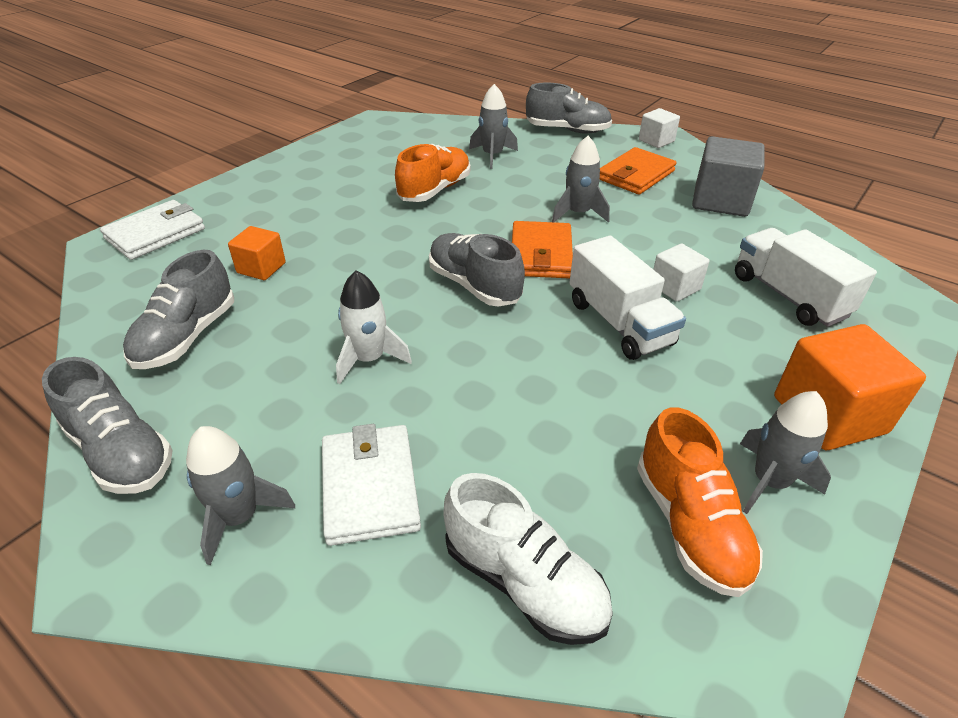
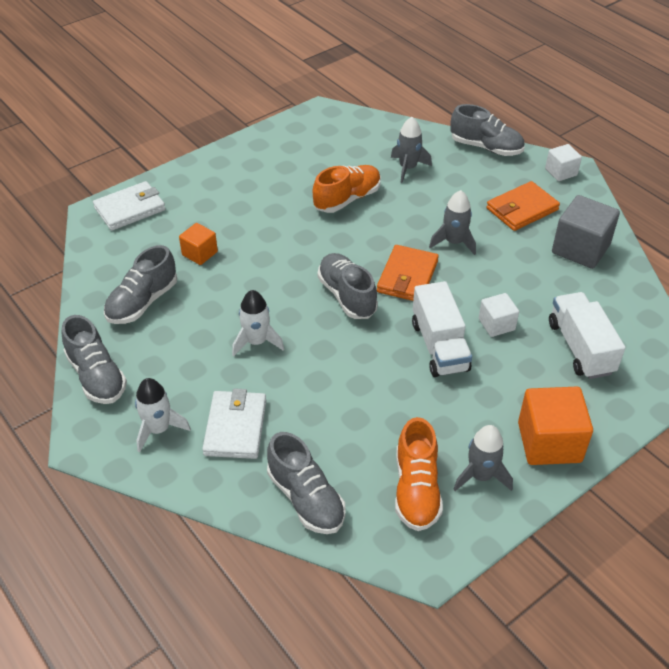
camera: 15 degrees right, 5 degrees up
grey rocket [186,426,295,565] -> white rocket [135,378,191,452]
white shoe [444,473,613,645] -> grey shoe [267,432,346,534]

